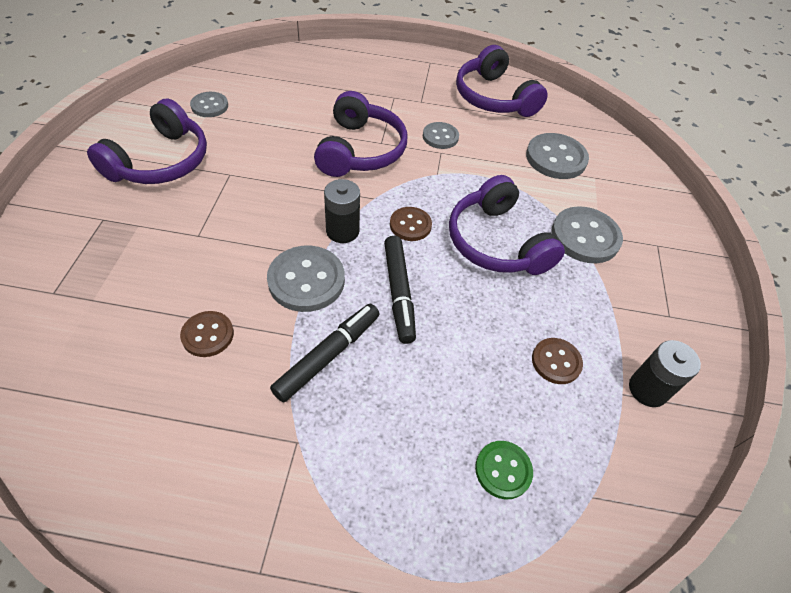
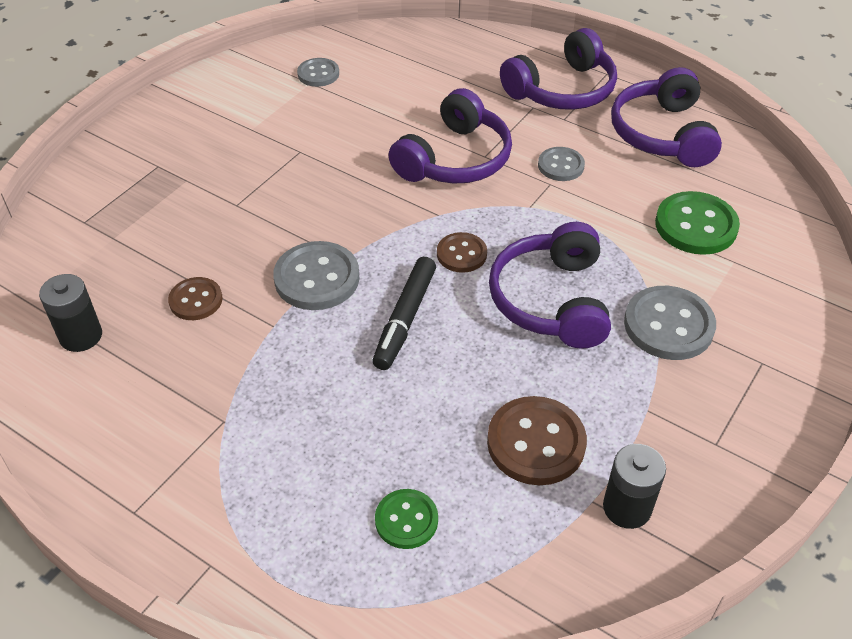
camera: 30 degrees right, 5 degrees down
purple headphones [87,99,207,184] -> purple headphones moved to [500,28,617,110]
black marker [270,304,380,402] -> none
black battery [324,179,360,243] -> black battery moved to [39,274,102,352]
grey button [526,133,589,179] -> green button [655,191,740,255]
brown button [532,338,583,384] -> brown button [487,396,587,485], size x1.65

